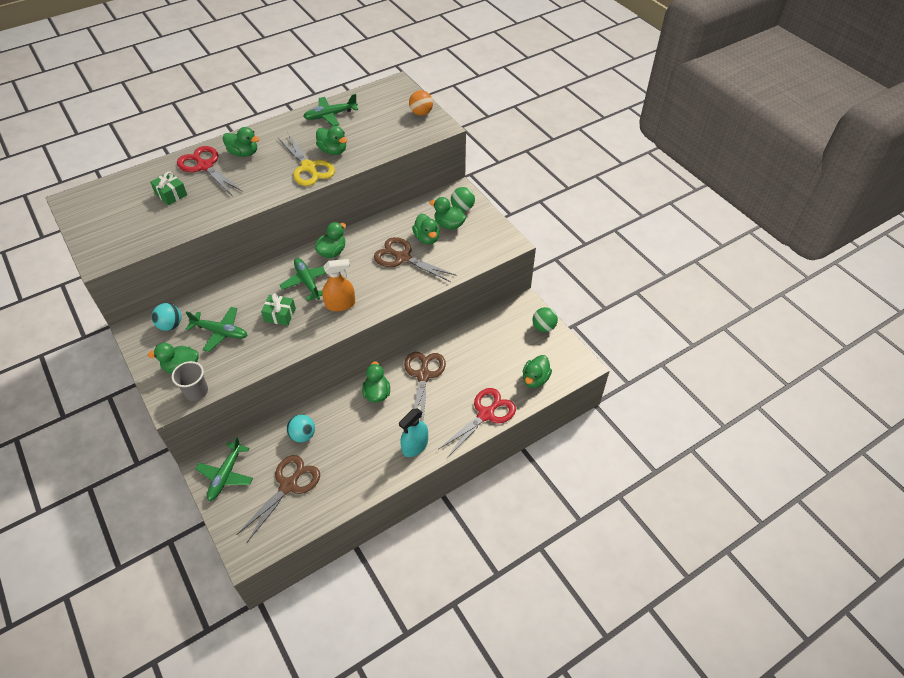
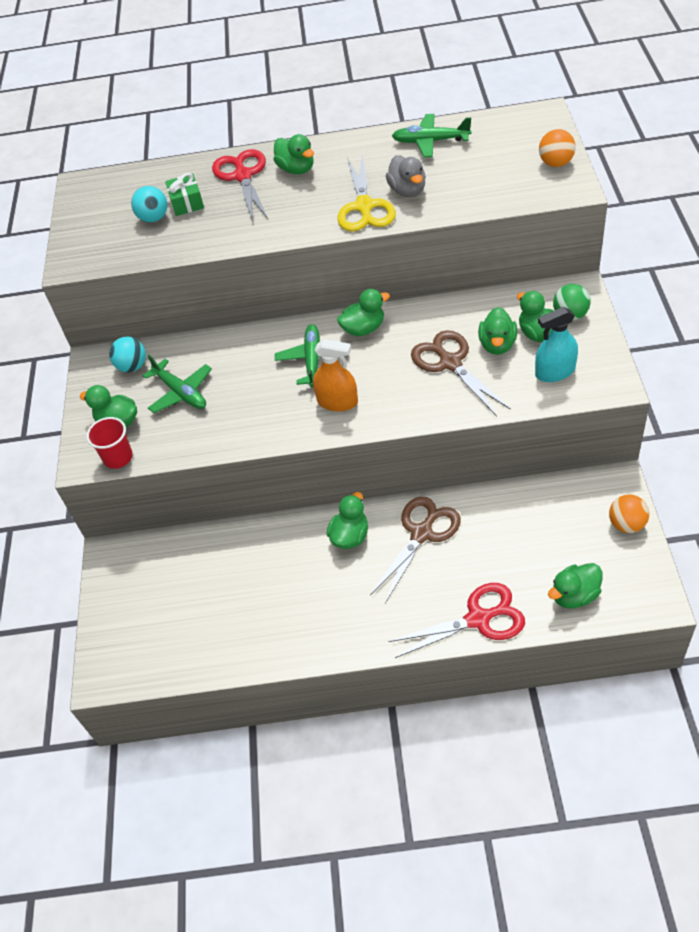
camera: 35 degrees right, 0 degrees up
grey cup [172,361,208,401] -> red cup [86,417,133,469]
green plane [195,436,253,501] -> none
brown scissors [236,455,320,542] -> none
green gift [261,294,296,326] -> none
turquoise ball [287,414,315,442] -> turquoise ball moved to [131,186,167,223]
green duck [316,126,347,155] -> grey duck [386,155,426,197]
turquoise spray bottle [399,408,428,457] -> turquoise spray bottle moved to [535,307,578,382]
green ball [533,307,558,332] -> orange ball [609,494,649,533]

